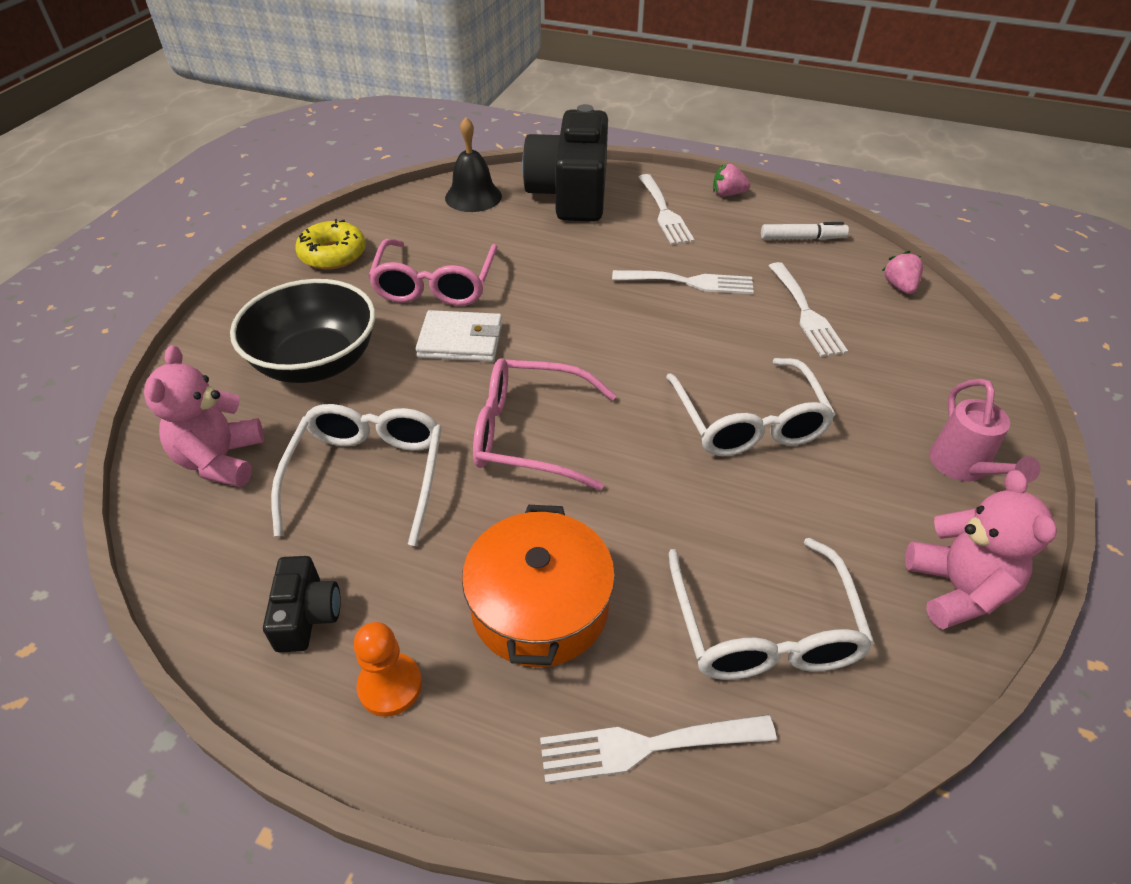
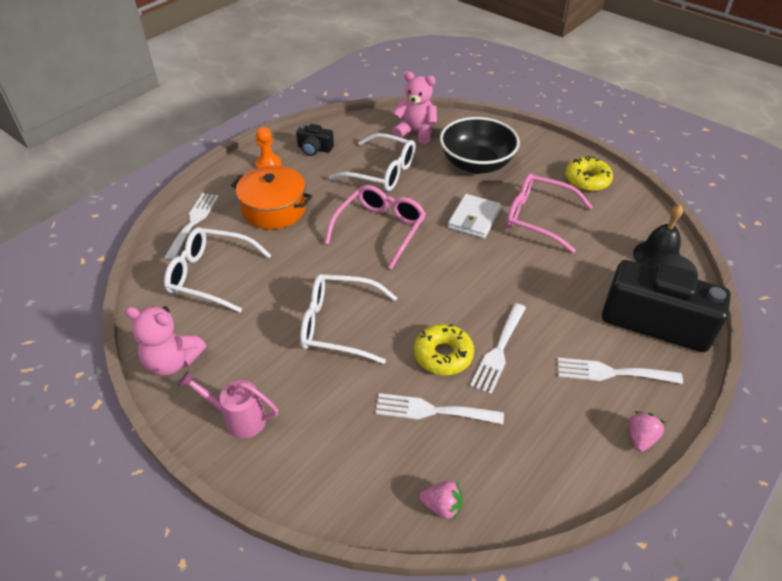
camera: 110 degrees right, 0 degrees up
white marker [761,222,849,240] -> none
none -> yellow donut [414,324,474,375]

